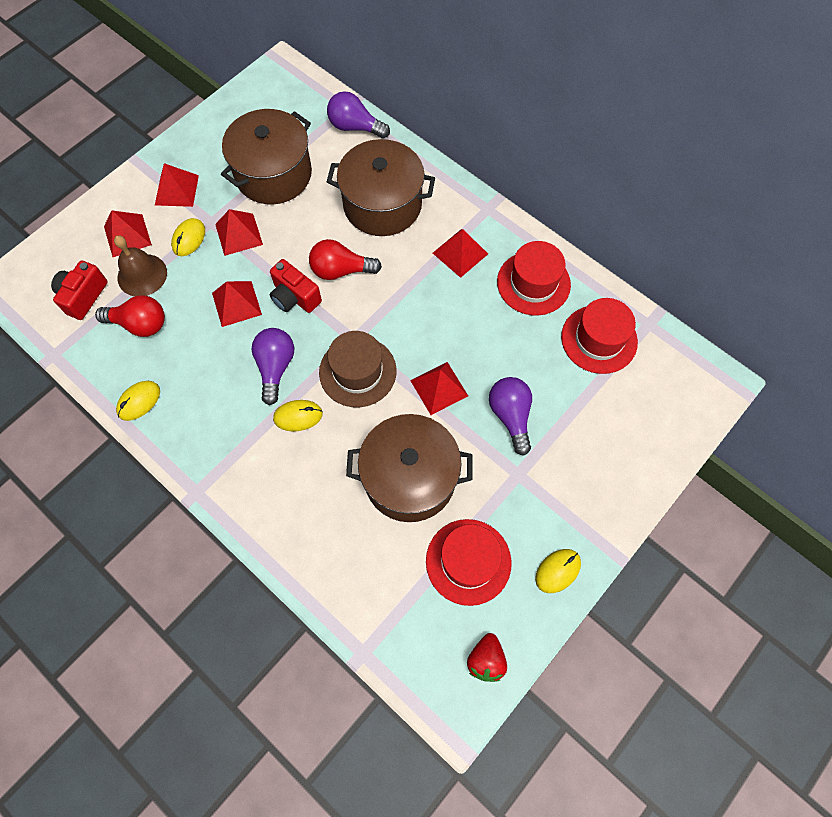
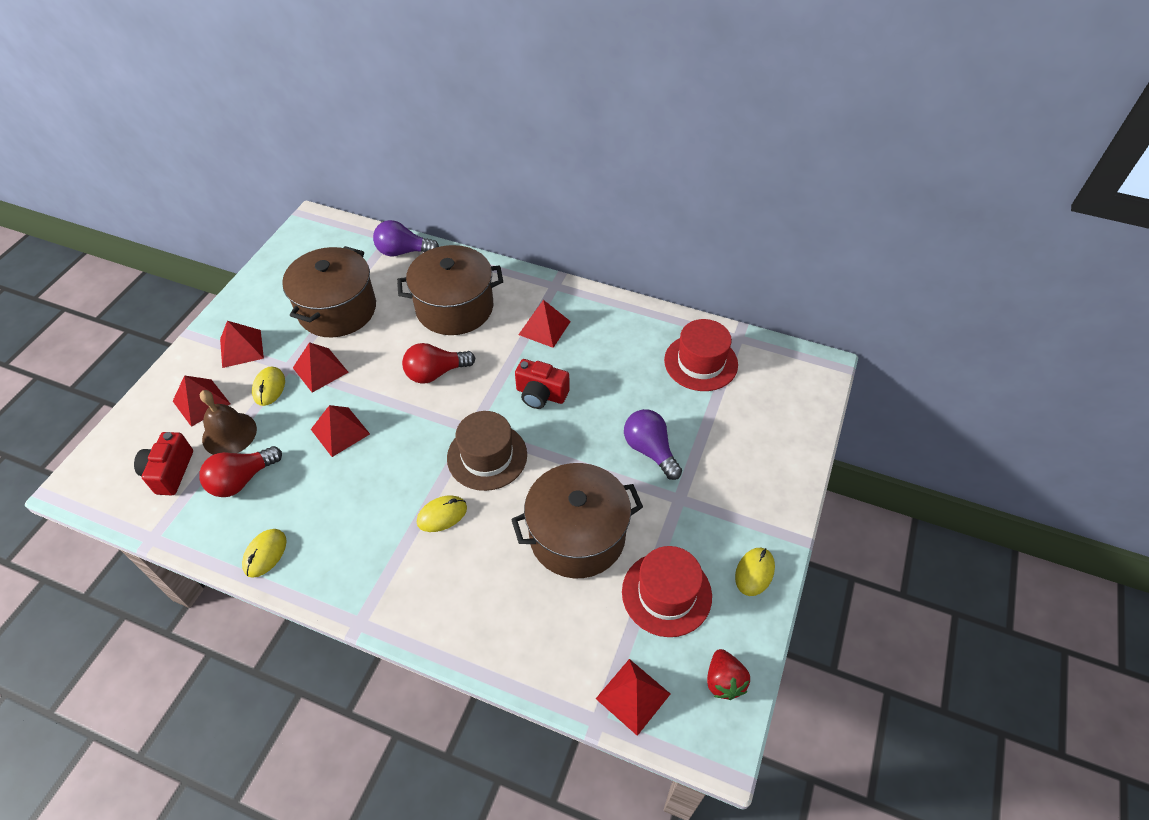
camera: 20 degrees left, 15 degrees down
red light bulb [95,295,165,337] -> red light bulb turned 150 degrees clockwise [199,446,282,497]
purple light bulb [252,328,294,405] -> none
red camera [270,259,322,313] -> red camera moved to [515,359,569,409]
red pyramid [410,362,468,415] -> red pyramid moved to [596,659,670,736]
red hat [497,241,571,315] -> none

